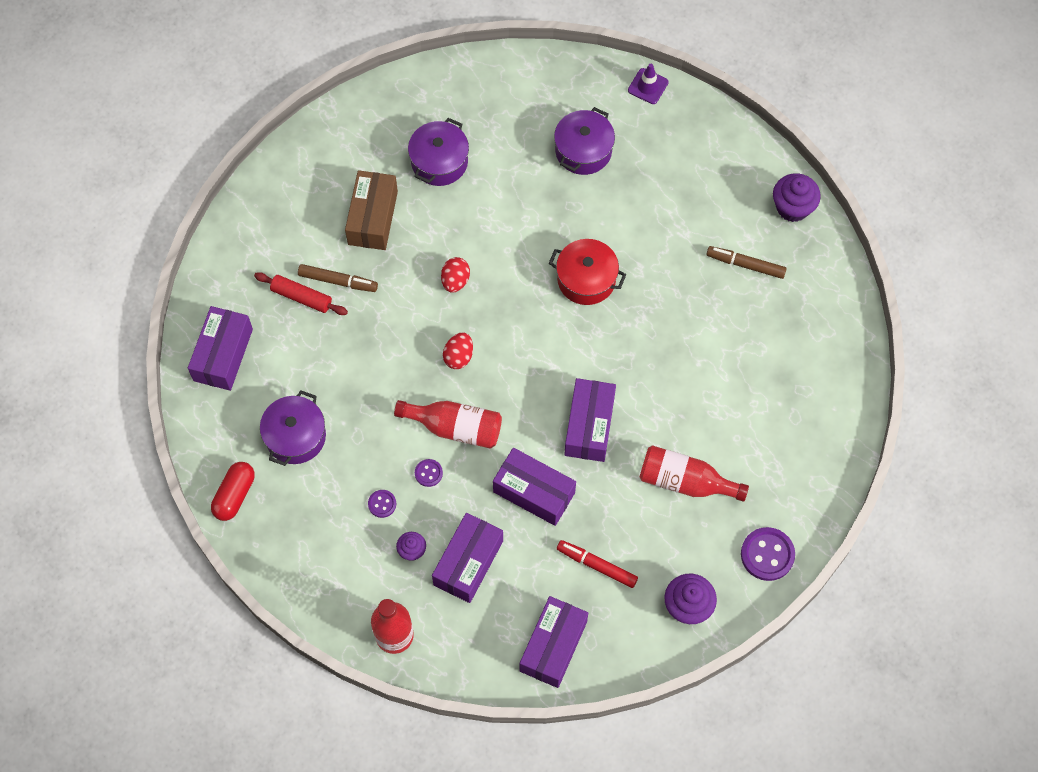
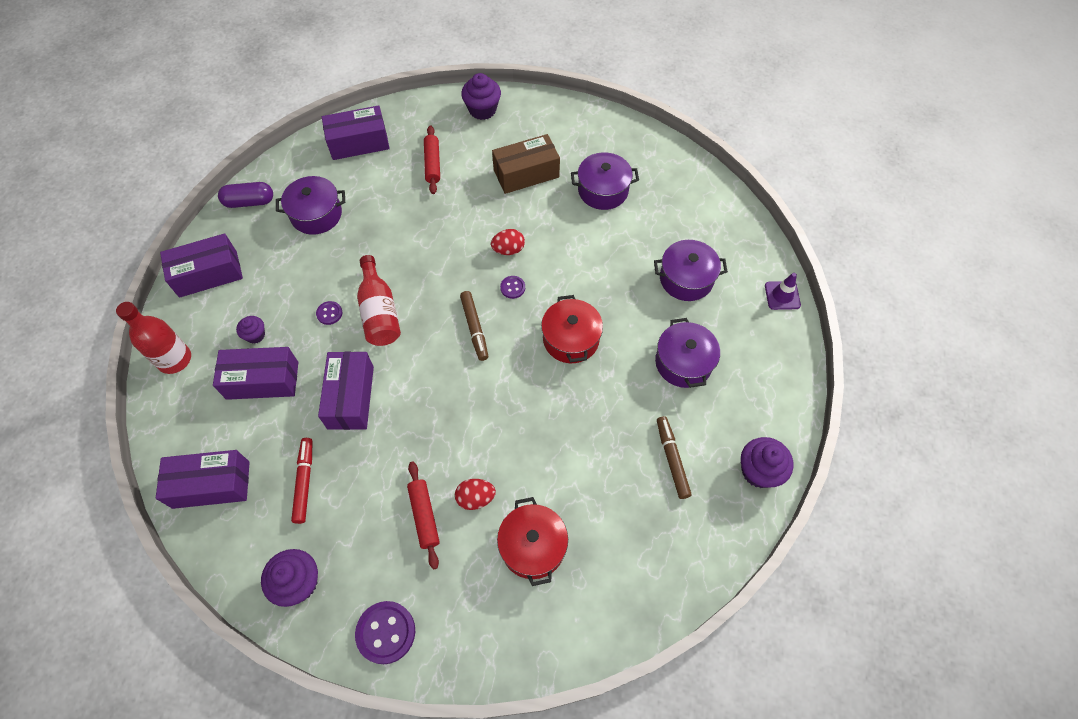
camera: 60 degrees right, 5 degrees down
red capsule [211,462,255,521] -> purple capsule [218,182,273,208]
brown marker [298,264,378,292] -> brown marker moved to [460,291,488,361]
purple button [368,490,396,518] -> purple button moved to [500,276,525,299]
red egg [443,332,473,369] -> red egg moved to [455,479,496,510]
purple box [564,378,616,462] -> purple box moved to [160,233,243,298]
red bottle [640,445,749,502] -> red rolling pin [407,462,440,570]
none -> purple cupcake [461,73,501,120]
none -> red pot [497,497,568,586]
none -> purple pot [655,318,720,388]

